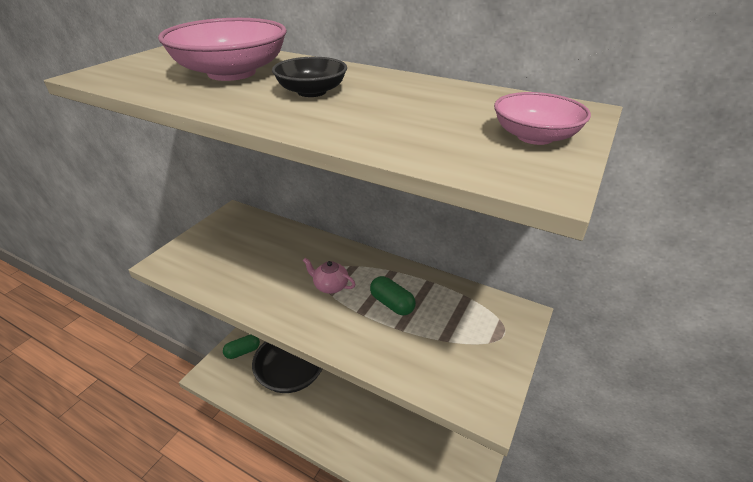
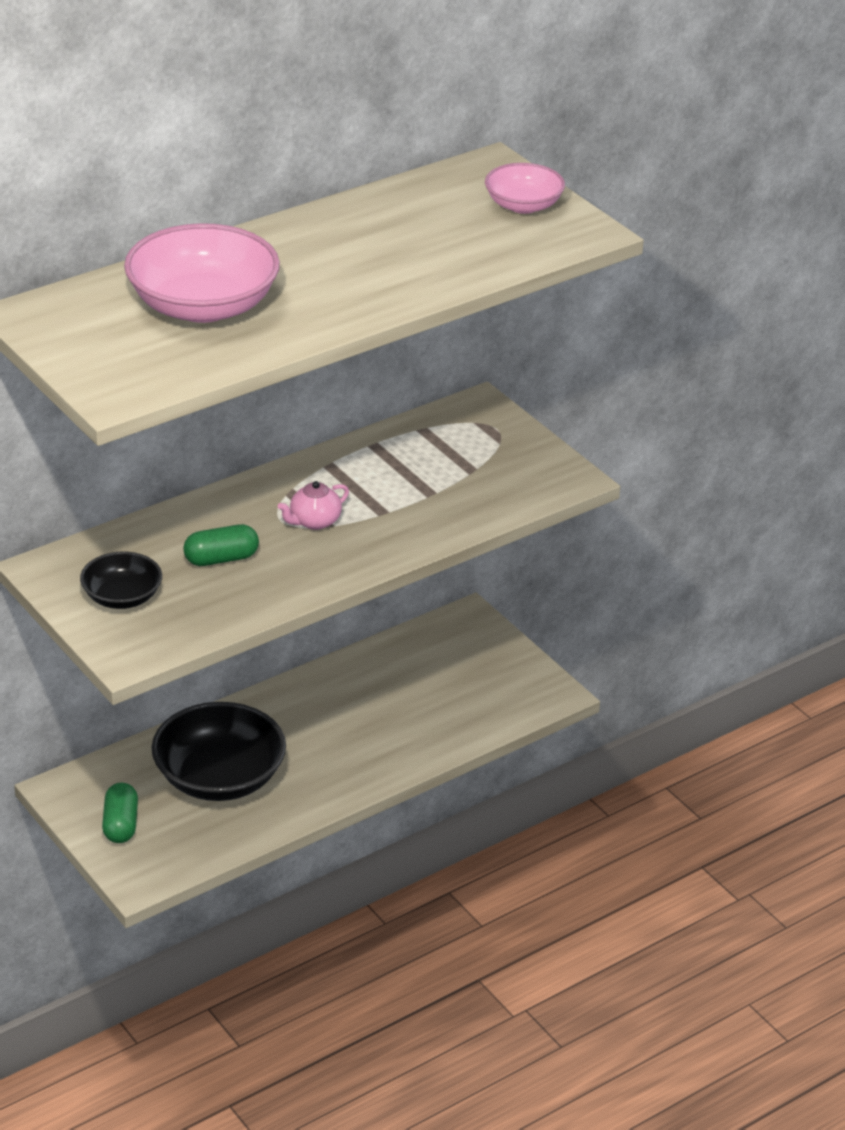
camera: 65 degrees left, 0 degrees up
black bowl [272,57,347,97] -> black bowl moved to [80,552,162,609]
green capsule [370,276,416,315] -> green capsule moved to [183,524,259,566]

